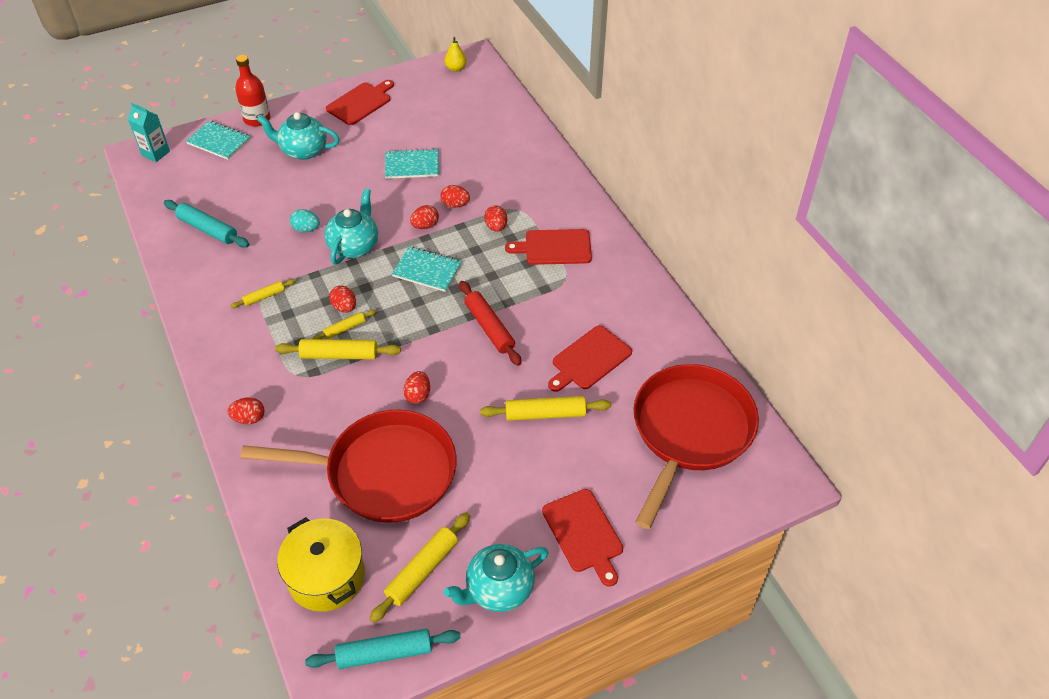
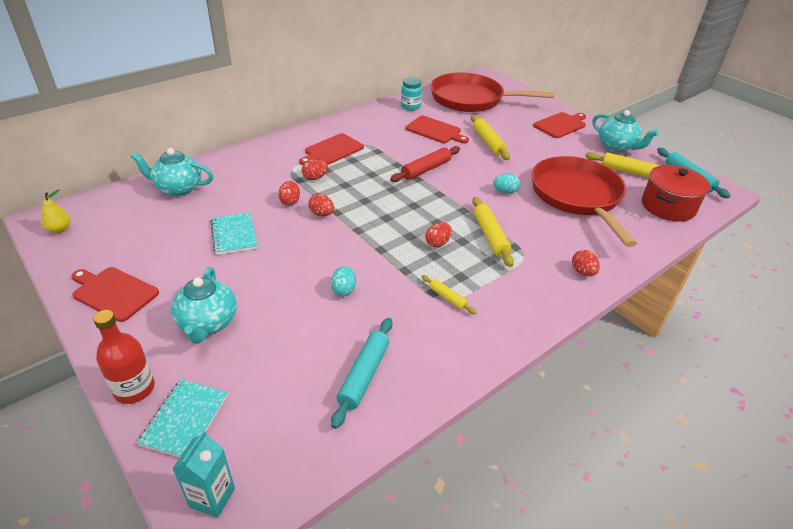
camera: 105 degrees left, 10 degrees down
yellow pot [277,517,365,612] -> red pot [642,165,710,222]
yellow rolling pin [312,310,376,339] -> none
turquoise teapot [324,188,378,265] -> turquoise teapot moved to [131,148,214,196]
turquoise notebook [392,246,462,292] -> none
red egg [403,371,430,404] -> turquoise egg [493,173,520,194]
red cutting board [505,229,592,265] -> red cutting board turned 60 degrees clockwise [299,133,364,165]
none -> turquoise jar [401,77,422,111]

